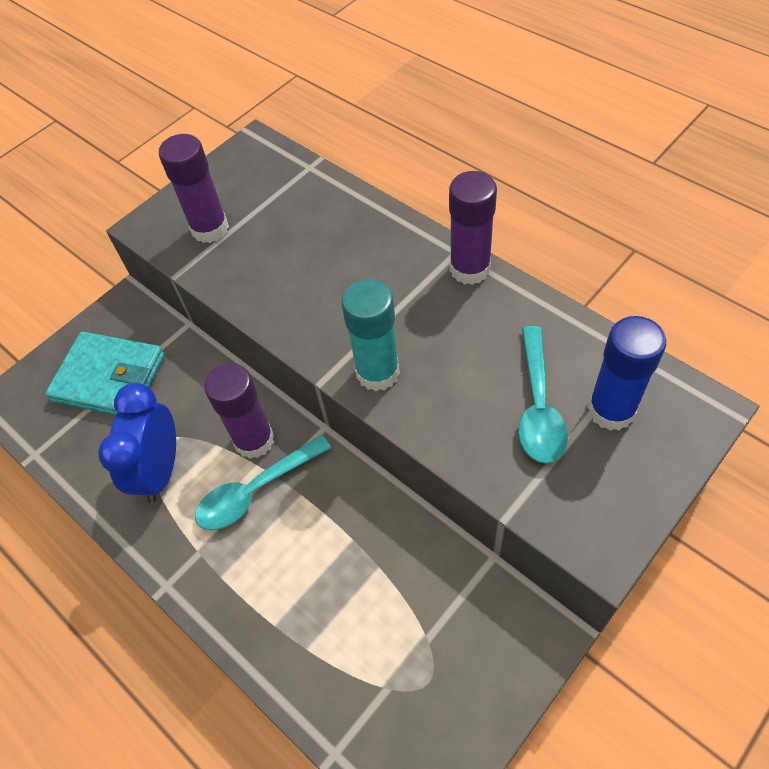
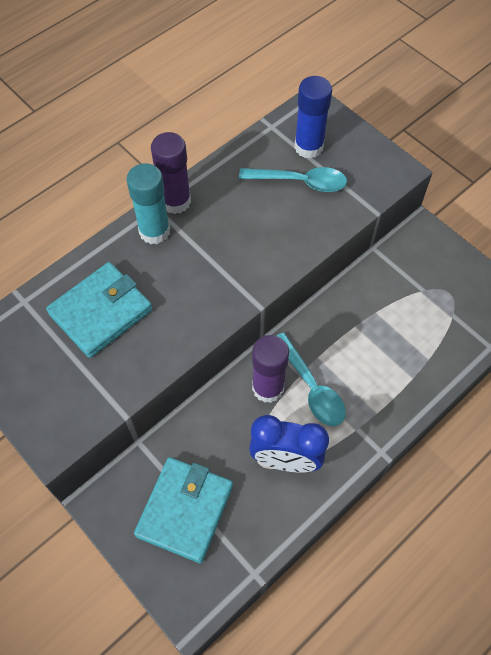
camera: 90 degrees left, 5 degrees up
purple glue stick [159,134,229,243] -> none
turquoise glue stick [342,279,400,391] -> turquoise glue stick moved to [126,163,170,244]
none -> turquoise wallet [46,262,153,358]

